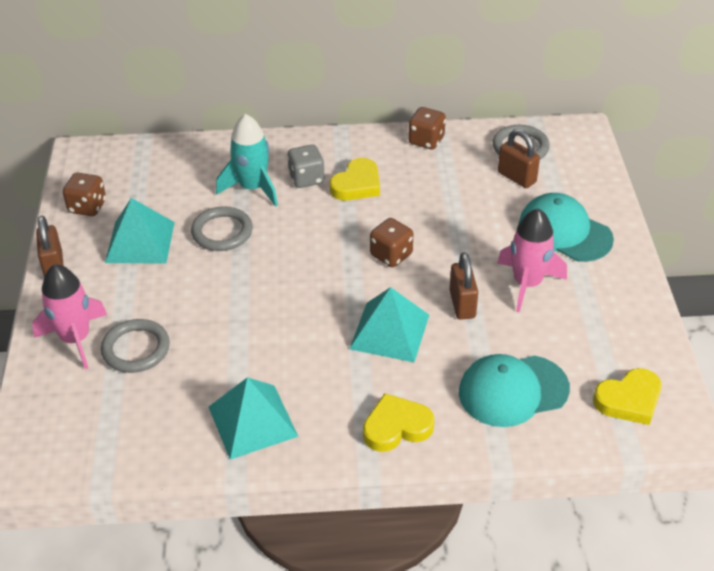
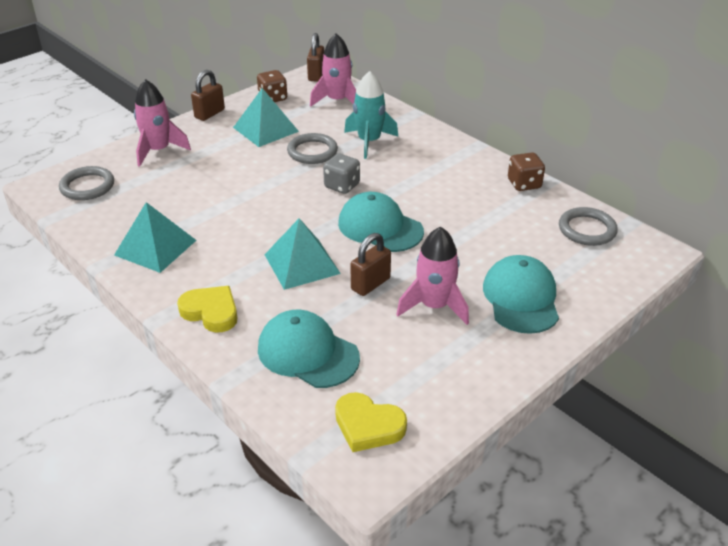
camera: 50 degrees right, 5 degrees down
grey ring [101,319,170,373] -> grey ring moved to [59,166,114,200]
grey dice [287,145,325,188] -> grey dice moved to [323,153,360,194]
yellow heart [330,158,380,201] -> none
brown dice [370,218,413,267] -> turquoise cap [338,192,424,252]
brown padlock [498,129,540,188] -> brown padlock moved to [307,33,324,82]
none -> pink rocket [310,33,356,107]

